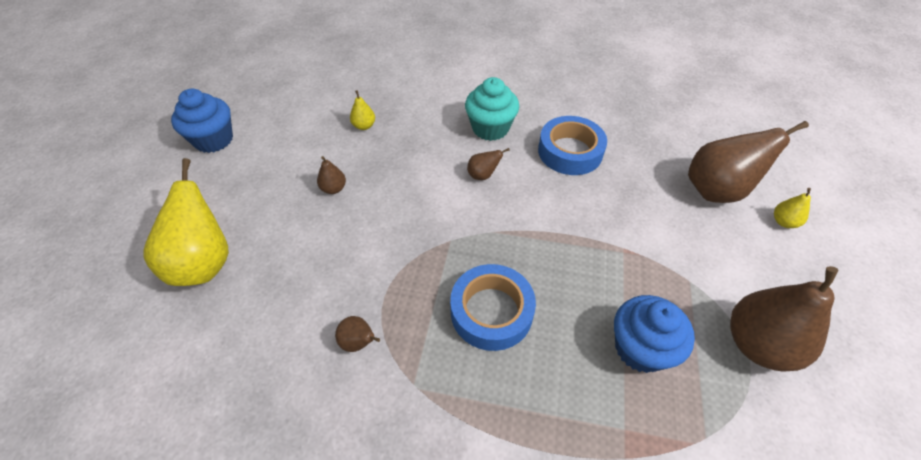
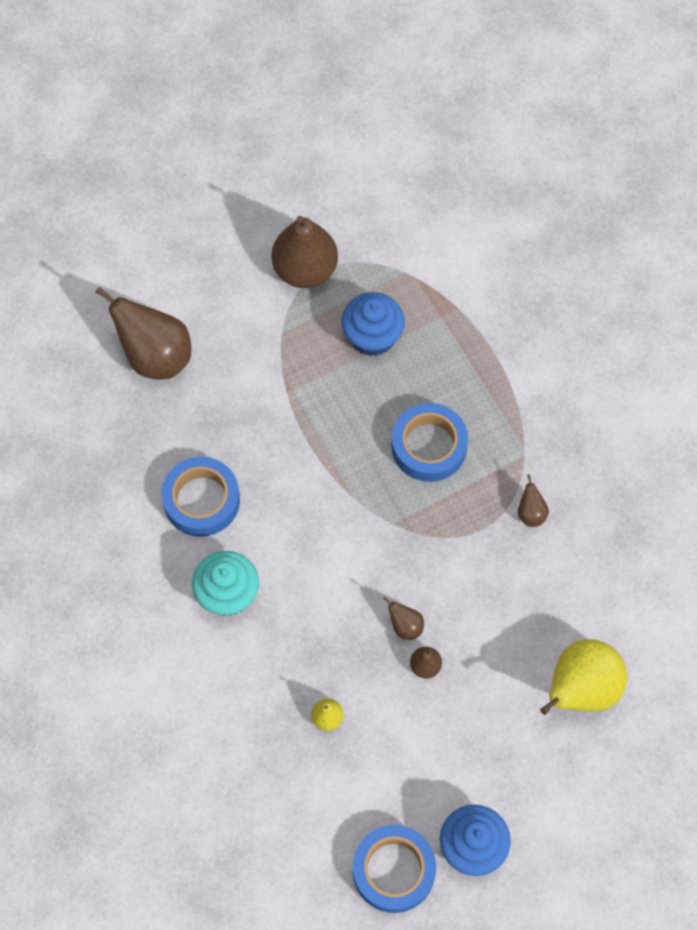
camera: 130 degrees left, 15 degrees up
brown pear [467,148,510,180] -> brown pear moved to [383,597,424,640]
yellow pear [774,188,811,228] -> none
none -> blue tape [353,825,436,913]

